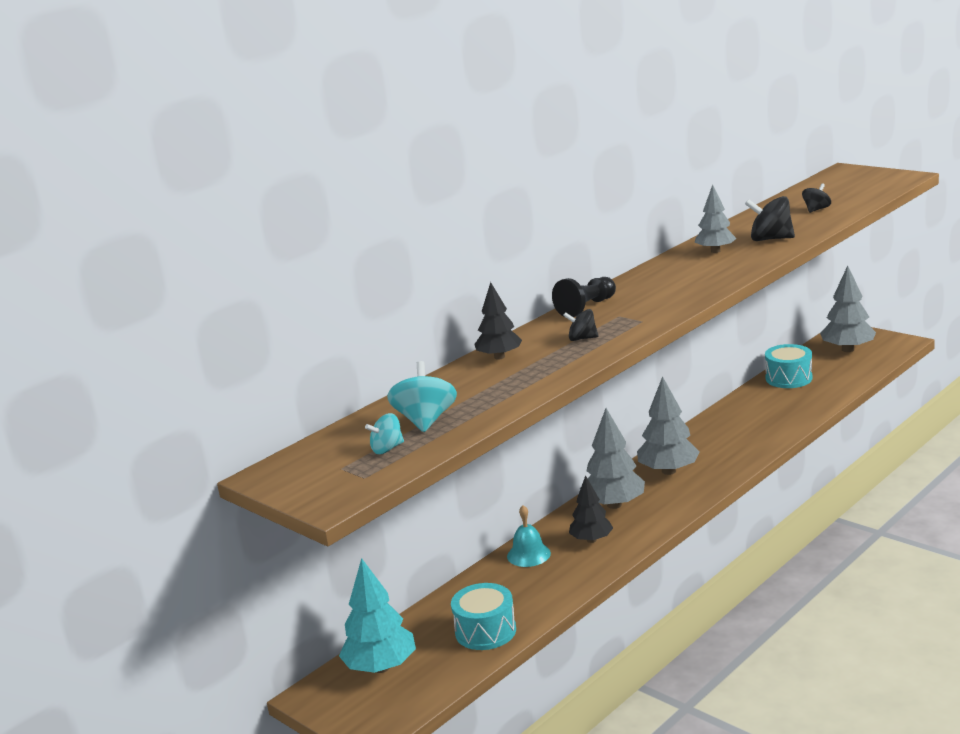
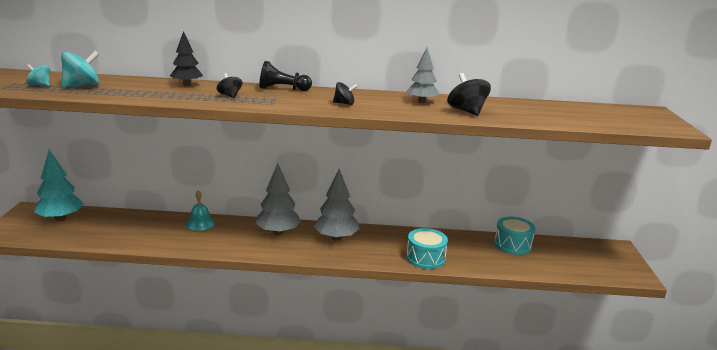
camera: 45 degrees right, 0 degrees up
turquoise drum [451,583,516,650] -> turquoise drum moved to [406,228,448,269]
black tree [569,475,613,543] -> none
black spinning top [802,183,831,213] -> black spinning top moved to [333,82,358,105]
grey tree [820,265,876,352] -> none

